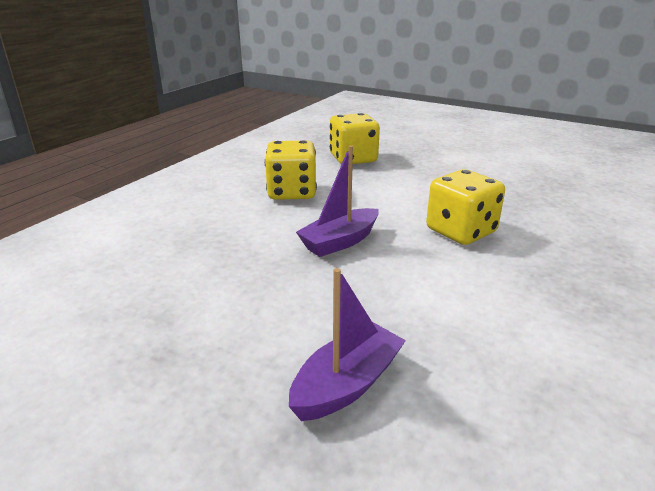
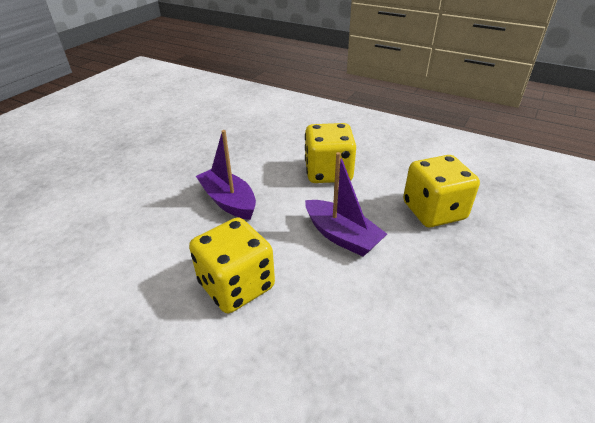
camera: 90 degrees right, 10 degrees up
purple boat [289,268,406,421] -> purple boat moved to [305,152,387,257]

